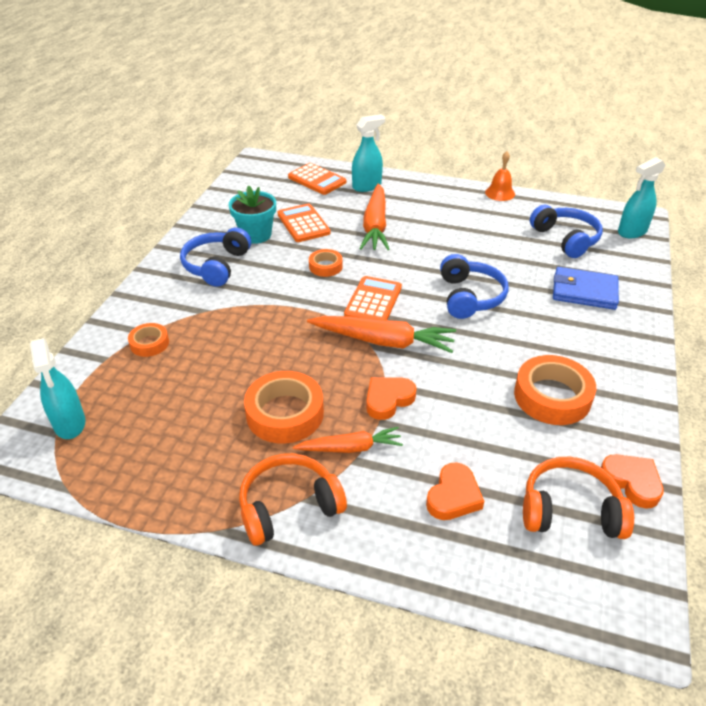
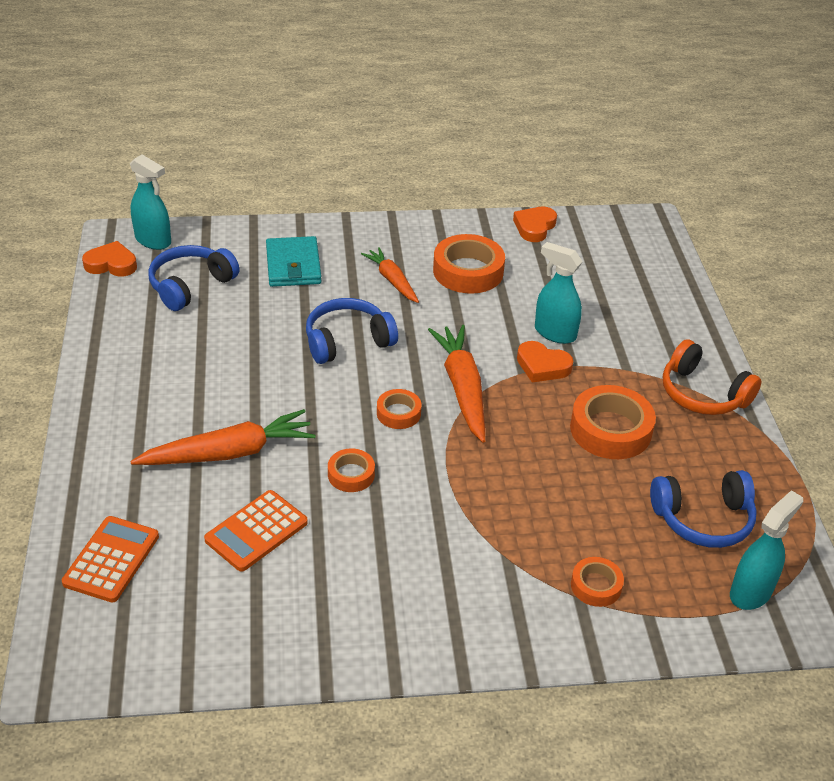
camera: 115 degrees left, 0 degrees up
blue headphones [180,227,251,287] -> blue headphones moved to [650,470,757,548]
turquoise flower pot [229,185,276,244] -> none
orange carrot [293,427,403,453] -> orange carrot moved to [361,247,419,303]
orange calculator [344,276,402,320] -> orange tape [377,389,421,429]
turquoise spray bottle [352,114,385,192] -> turquoise spray bottle moved to [535,242,583,344]
orange heart [426,463,484,520] -> orange heart moved to [82,241,137,277]
orange bell [485,151,515,201] -> none
orange headphones [523,457,634,539] -> none
blue wallet [553,267,619,310] -> turquoise wallet [266,236,322,287]

